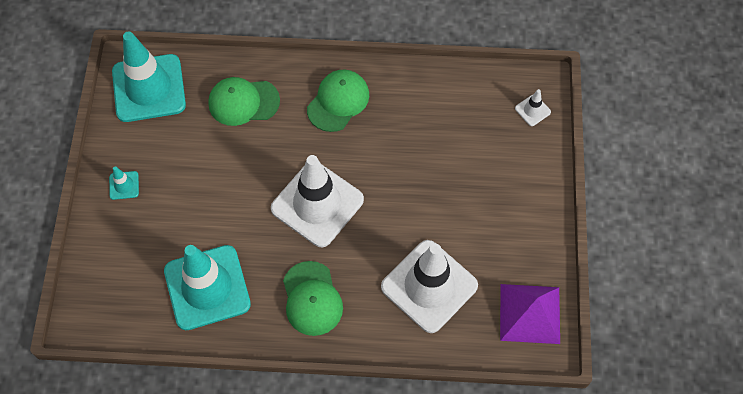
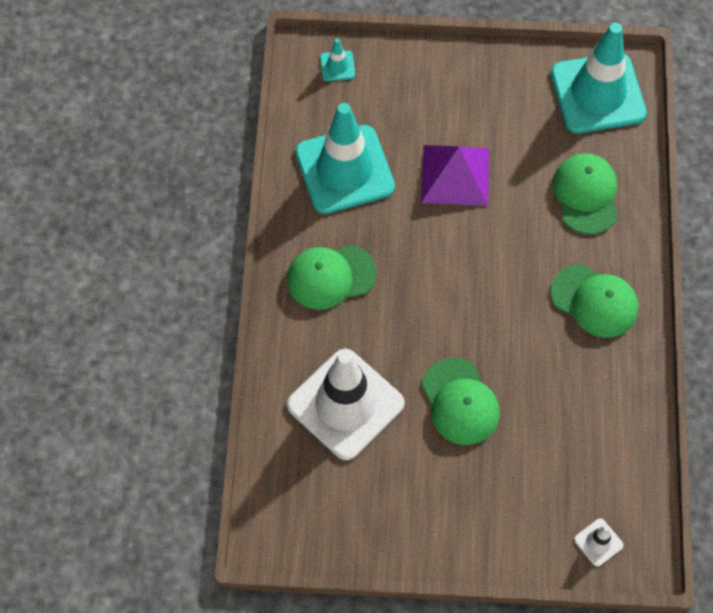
camera: 90 degrees right, 0 degrees up
turquoise traffic cone [109,166,139,200] -> turquoise traffic cone moved to [320,38,355,81]
white traffic cone [271,155,364,247] -> none
purple pyramid [500,284,560,344] -> purple pyramid moved to [421,145,489,206]
none -> green cap [422,358,500,445]

